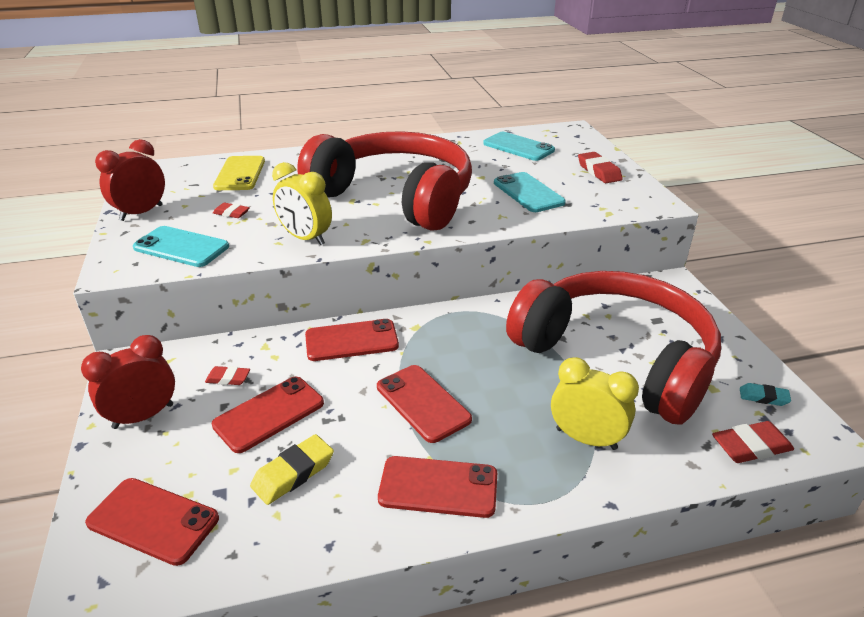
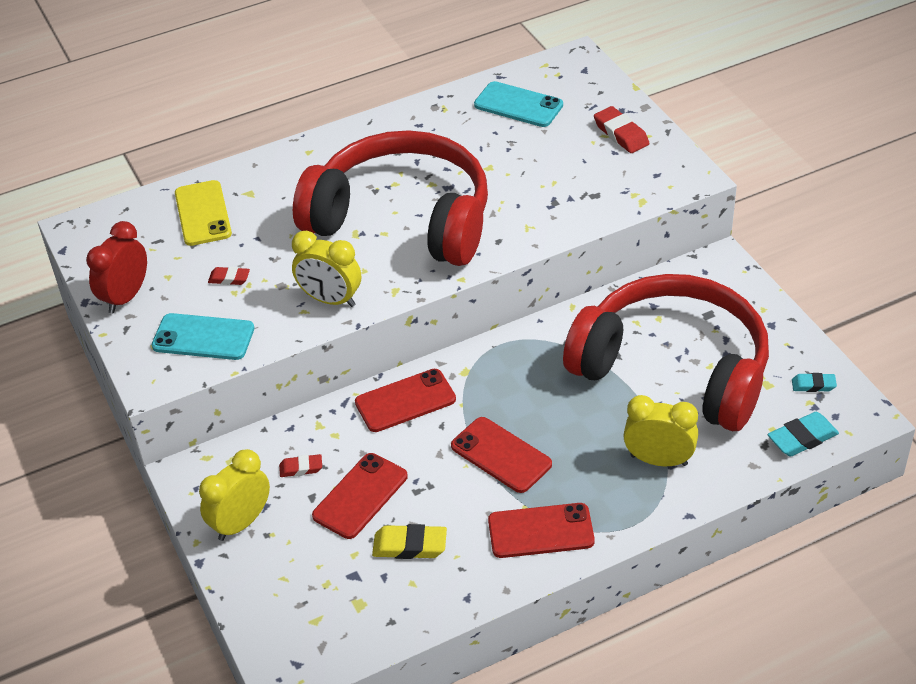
camera: 10 degrees left, 10 degrees up
red clock [81,335,175,429] -> yellow clock [199,449,270,541]
red phone [85,478,219,566] -> none
yellow eraser [250,434,334,505] -> yellow eraser turned 60 degrees clockwise [372,524,447,559]
turquoise phone [494,172,566,212] -> none
red eraser [712,421,794,463] -> turquoise eraser [768,412,839,456]

